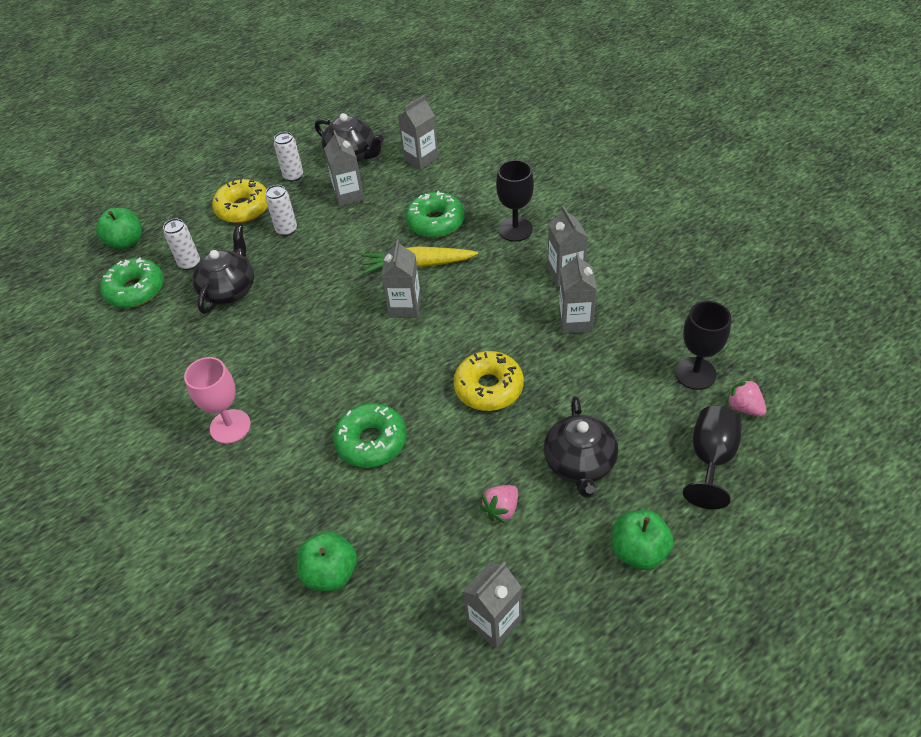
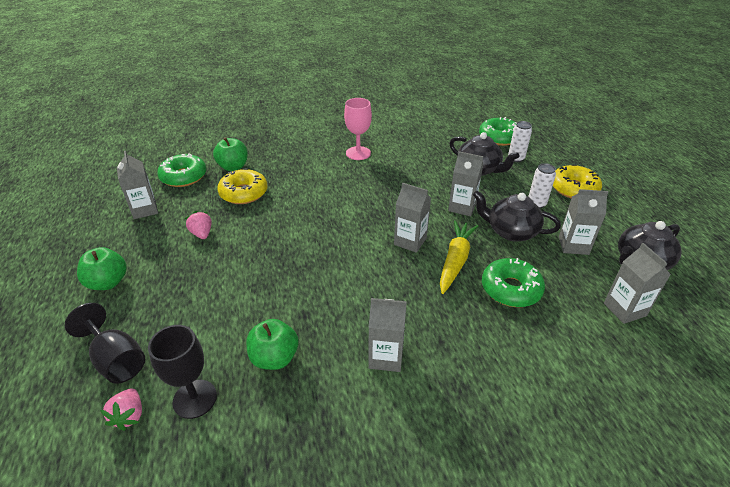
camera: 110 degrees right, 10 degrees down
green apple [96,208,142,250] -> green apple moved to [246,319,298,370]
white can [274,132,303,182] -> none
green donut [333,403,407,468] -> green donut moved to [157,154,207,187]
yellow donut [453,351,524,411] -> yellow donut moved to [217,168,268,204]
black goblet [496,160,534,242] -> none
black teapot [544,396,618,498] -> black teapot moved to [473,191,561,242]
grey carton [559,253,597,334] -> grey carton moved to [448,151,484,216]
pink strawberry [726,378,767,417] -> pink strawberry turned 105 degrees clockwise [100,388,142,431]

